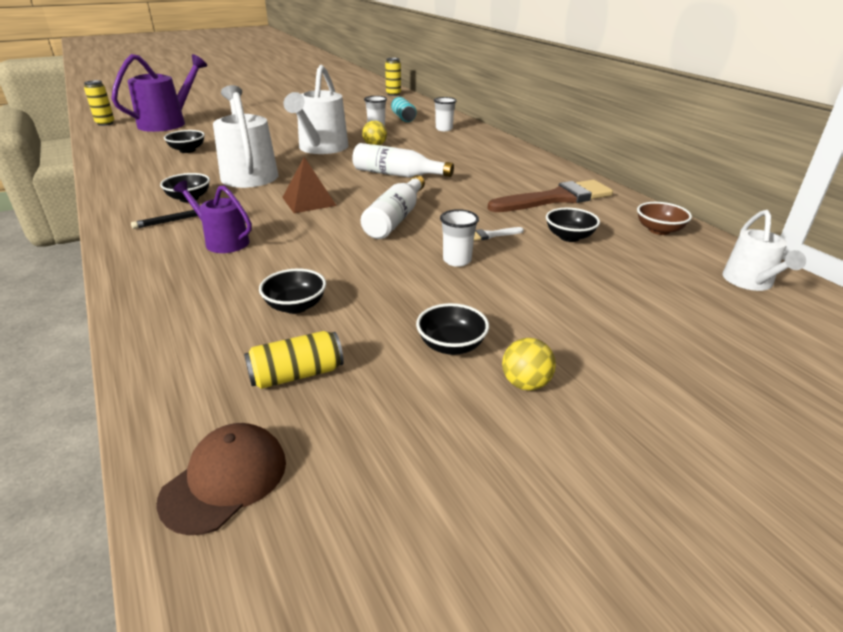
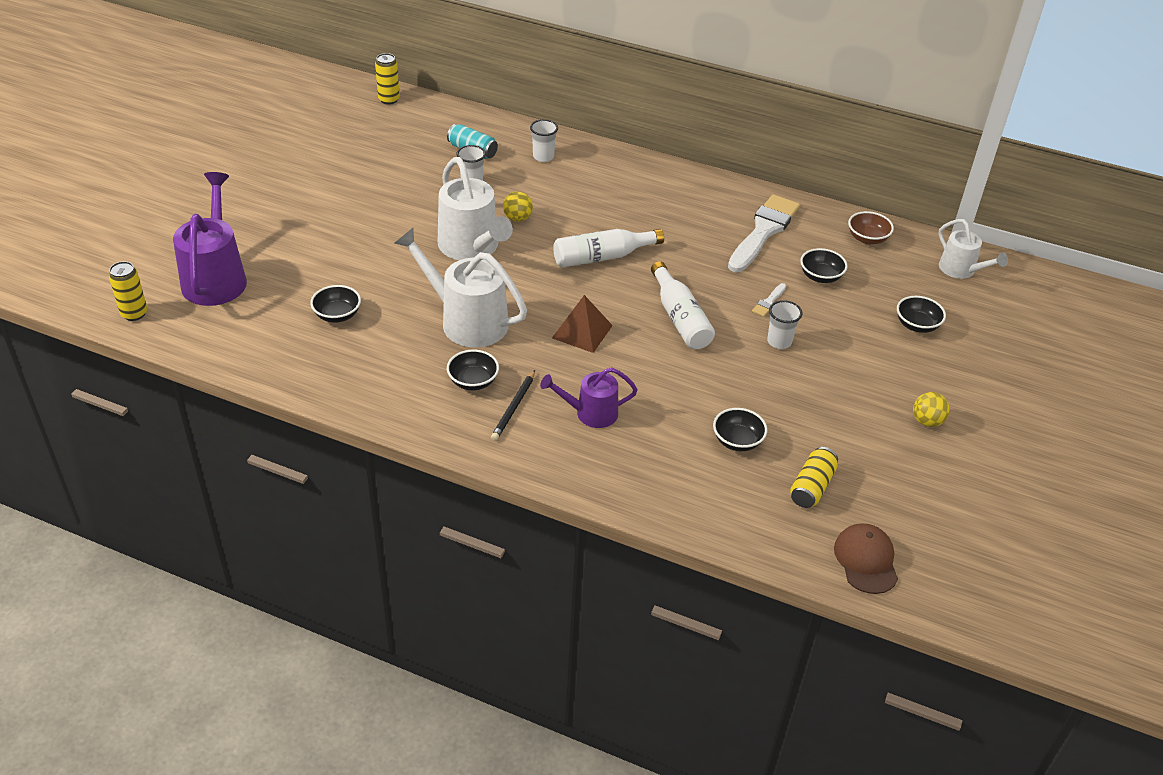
camera: 40 degrees left, 10 degrees up
black bowl [416,303,489,355] -> black bowl moved to [897,296,946,333]
brown brush [487,180,613,212] -> white brush [728,194,800,273]

